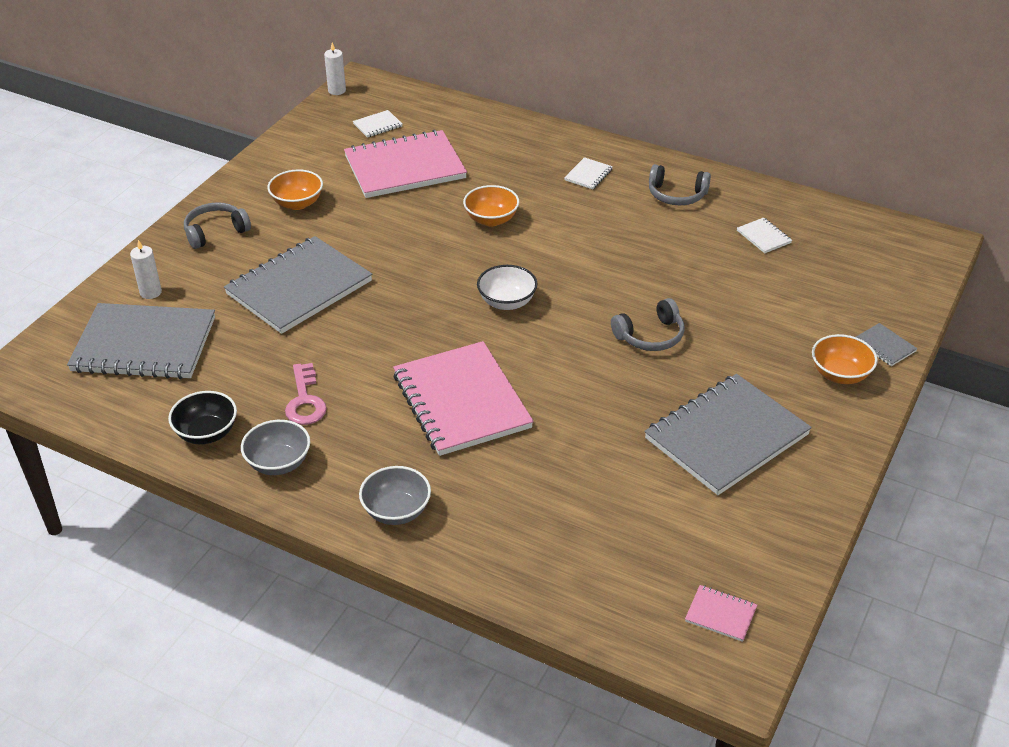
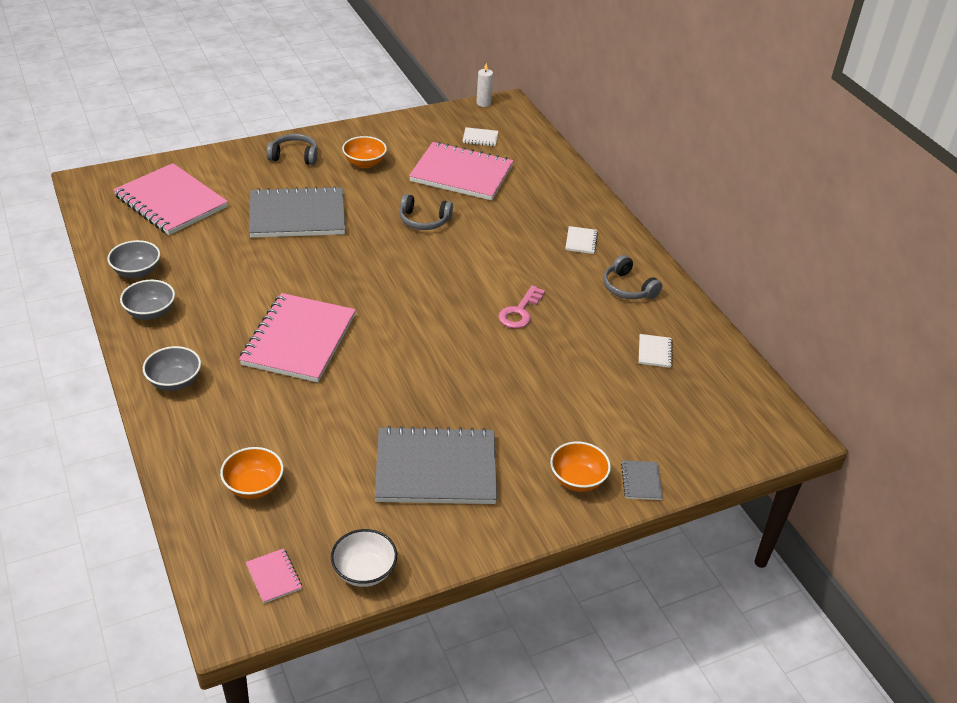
camera: 35 degrees right, 0 degrees up
grey notebook [67,303,215,379] -> pink notebook [113,163,228,235]
white candle [130,240,162,299] -> none
black bowl [168,391,237,444] -> grey bowl [107,240,160,278]
pink key [285,363,327,425] -> pink key moved to [498,285,545,329]
orange bowl [463,185,519,226] -> orange bowl moved to [220,447,284,499]
white bowl [477,265,538,310] -> white bowl moved to [331,529,397,587]
white notebook [564,157,613,189] -> white notebook turned 60 degrees counterclockwise [565,226,598,254]
grey headphones [611,298,685,351] -> grey headphones moved to [399,194,453,230]

